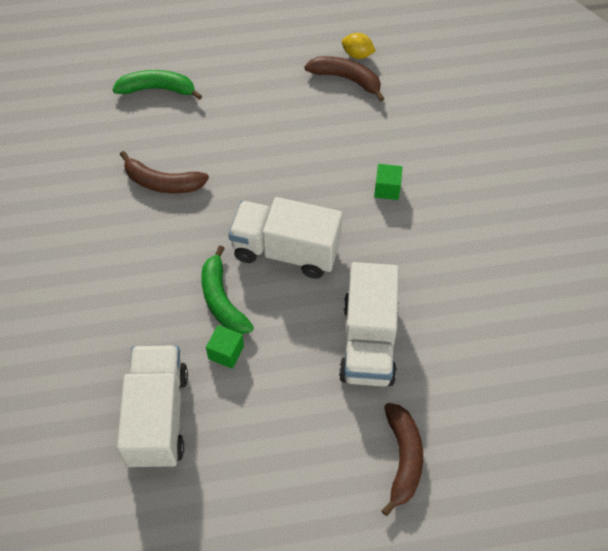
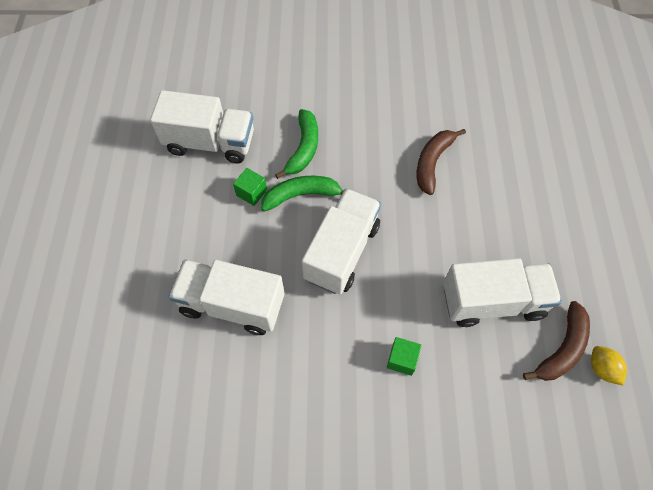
camera: 100 degrees right, 5 degrees up
green banana [112,70,202,100] -> green banana moved to [275,109,318,179]
yellow lemon [342,33,376,59] -> yellow lemon turned 60 degrees counterclockwise [591,346,627,386]
brown banana [381,403,423,516] -> none
none -> white truck [443,258,562,327]

